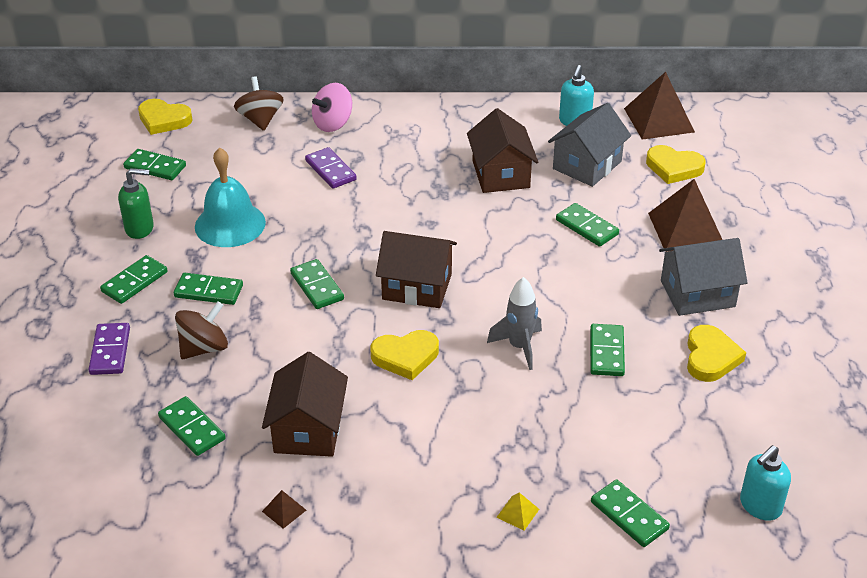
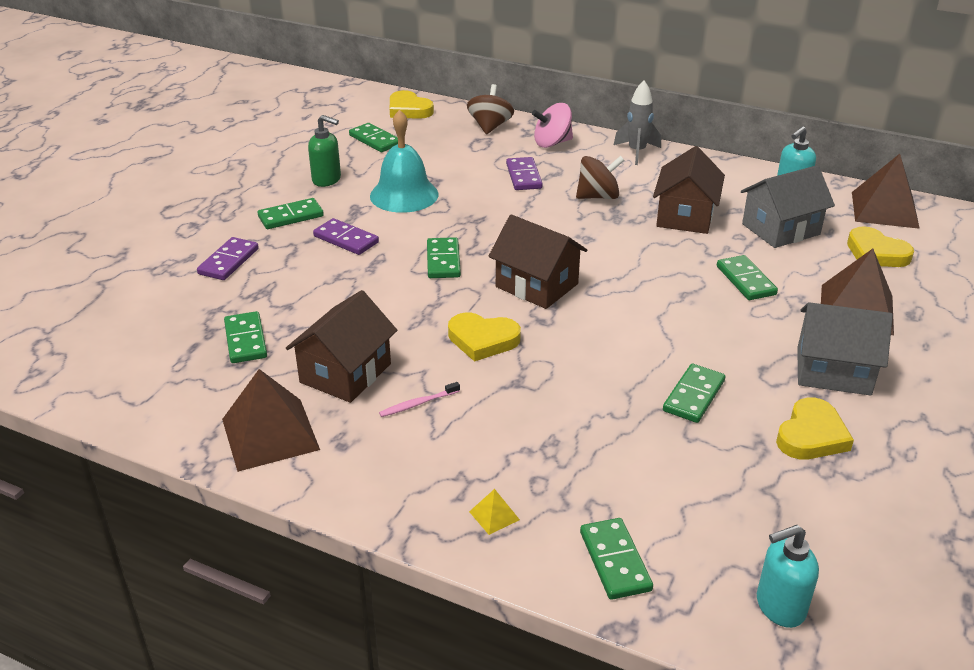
camera: 25 degrees right, 5 degrees down
green domino [174,273,243,305] -> purple domino [313,218,379,255]
brown spinning top [175,301,228,359] -> brown spinning top moved to [576,156,625,199]
brown pyramid [262,490,306,529] -> brown pyramid [222,369,320,472], size x2.41
grey rocket [487,277,542,370] -> grey rocket moved to [614,80,661,165]
none -> pink toothbrush [379,382,460,417]

